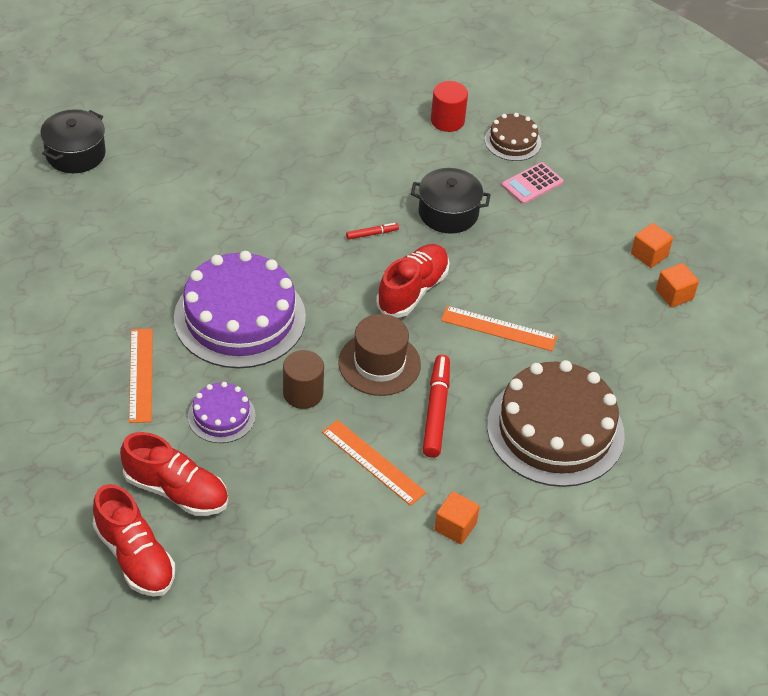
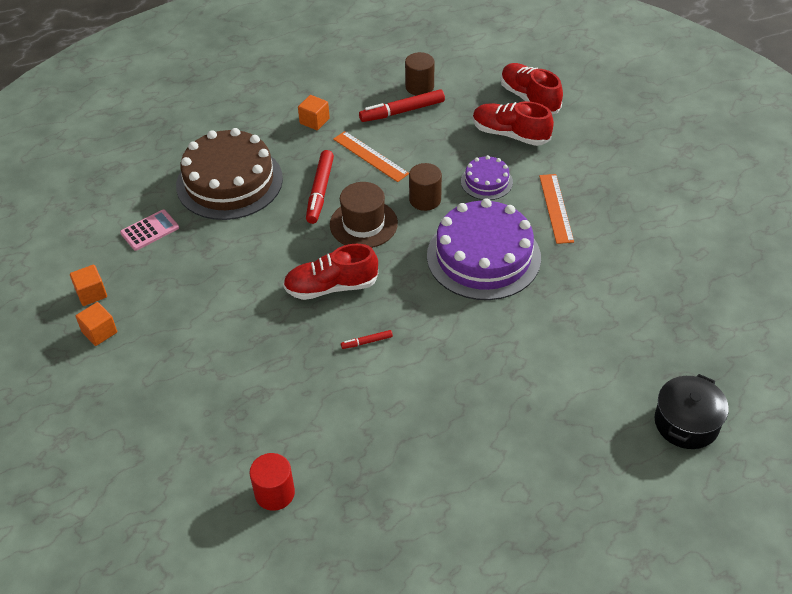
camera: 175 degrees left, 0 degrees up
red shoe [376,244,450,318] -> red shoe turned 45 degrees clockwise [283,244,378,300]
black pot [411,168,491,234] -> none
orange ruler [441,306,557,351] -> none
brown cake [485,113,541,161] -> none
pink calculator [502,162,564,204] -> pink calculator moved to [120,209,179,251]
none -> red marker [359,90,445,122]
none -> brown cylinder [405,52,434,96]

